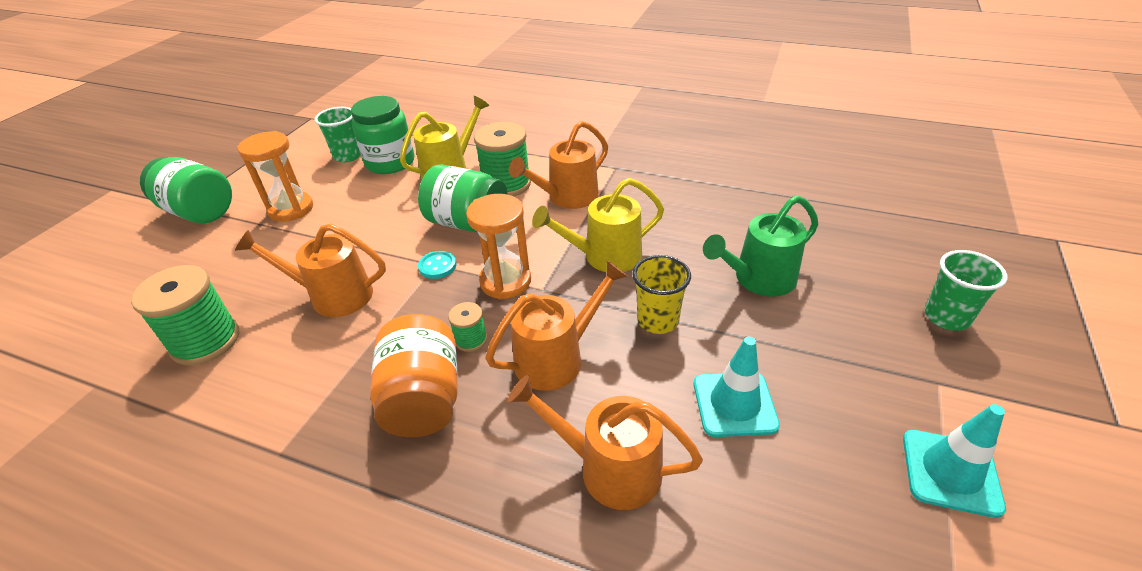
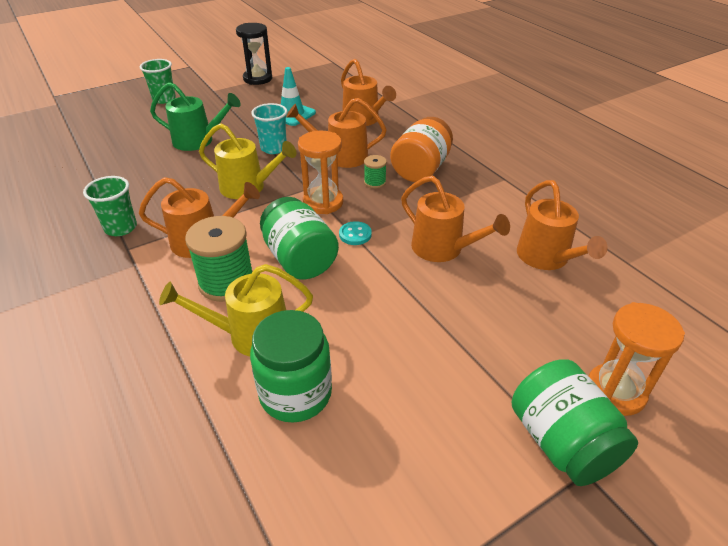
camera: 145 degrees left, 0 degrees up
green spool [131,265,239,366] -> orange watering can [517,180,608,270]
orange hourglass [237,131,313,222] -> orange hourglass moved to [588,302,685,416]
green cup [314,107,361,162] -> green cup moved to [83,176,137,236]
yellow cup [632,255,691,334] -> turquoise cup [251,103,287,154]
turquoise traffic cone [903,404,1006,518] -> black hourglass [236,23,272,85]

